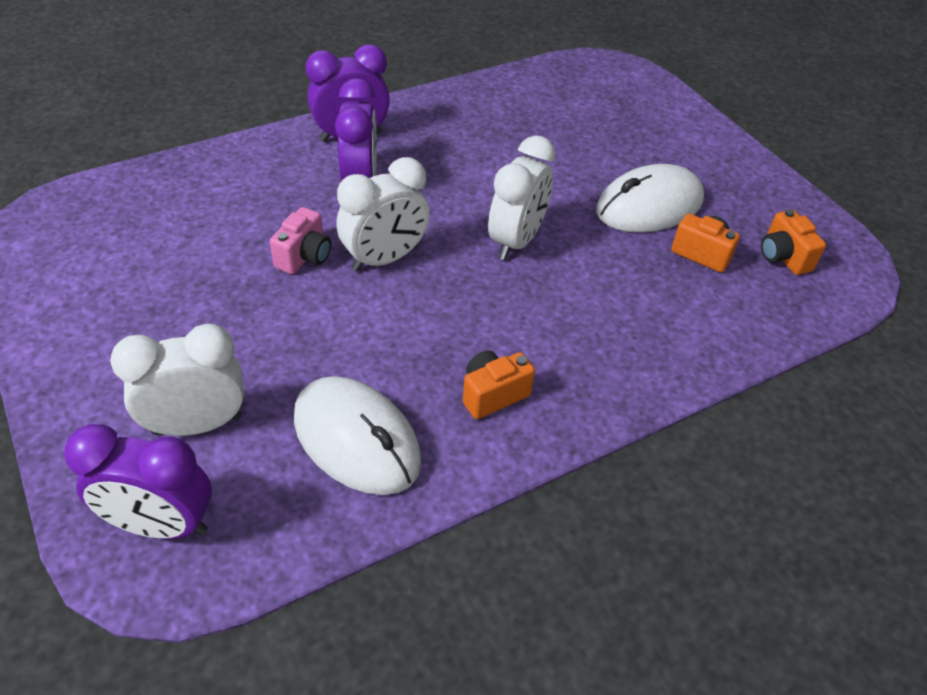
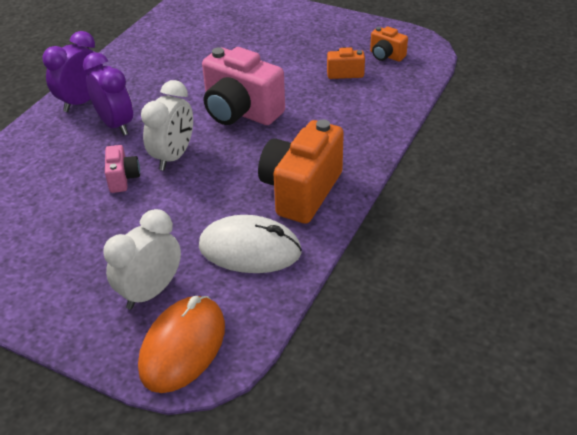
camera: 30 degrees left, 5 degrees down
purple clock [64,424,212,539] -> orange mouse [138,296,225,393]
orange camera [463,350,535,419] -> orange camera [258,119,344,224], size x2.06
white clock [488,136,556,260] -> pink camera [202,47,285,125]
white mouse [596,164,704,233] -> none

